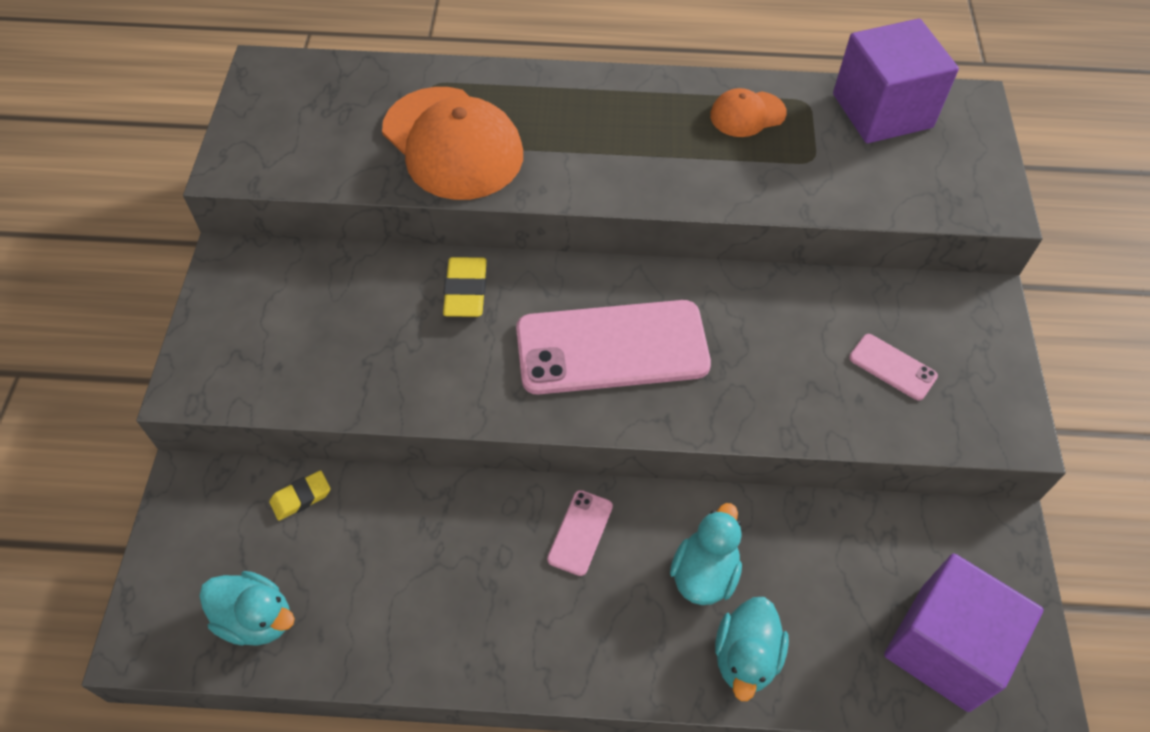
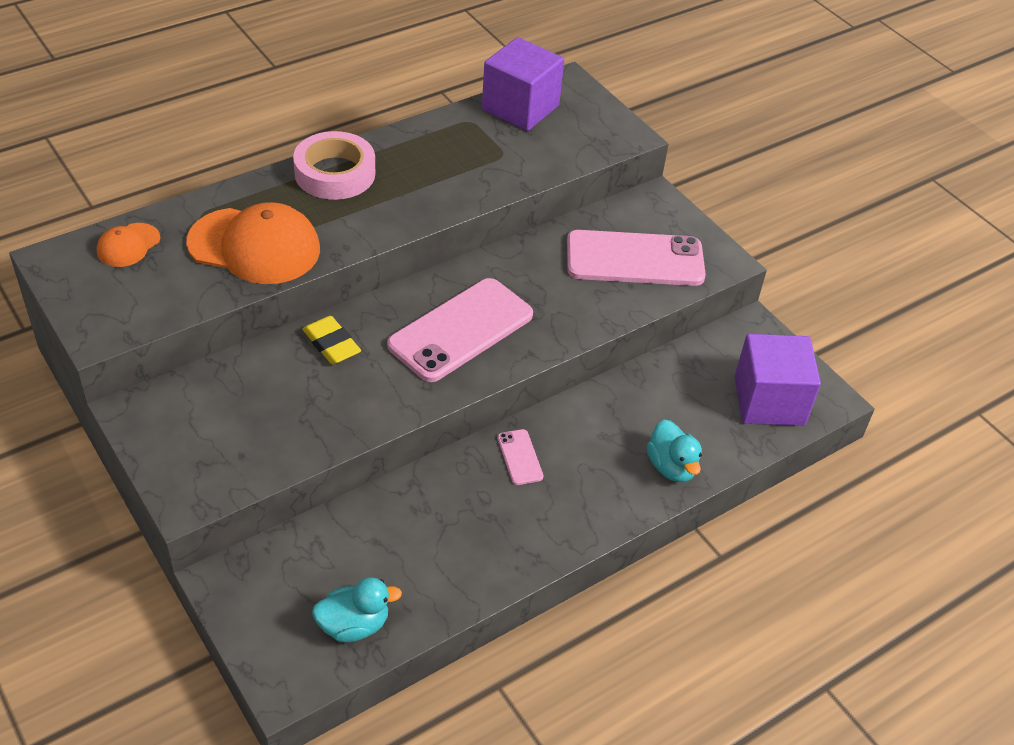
camera: 40 degrees left, 10 degrees down
yellow eraser [269,470,331,521] -> none
turquoise duck [670,503,742,605] -> none
orange cap [710,88,787,137] -> orange cap moved to [97,223,160,267]
pink phone [849,334,938,401] -> pink phone [567,230,706,286], size x2.30
none -> pink tape [293,131,375,200]

